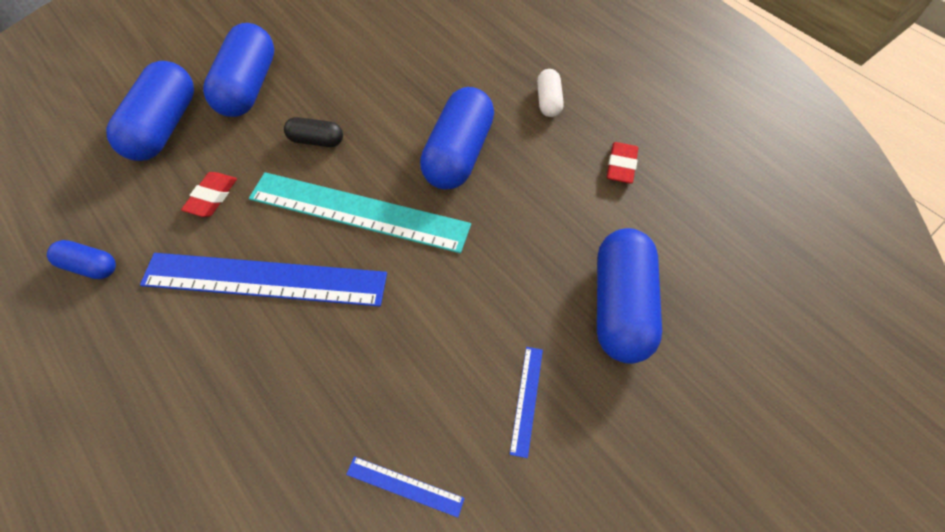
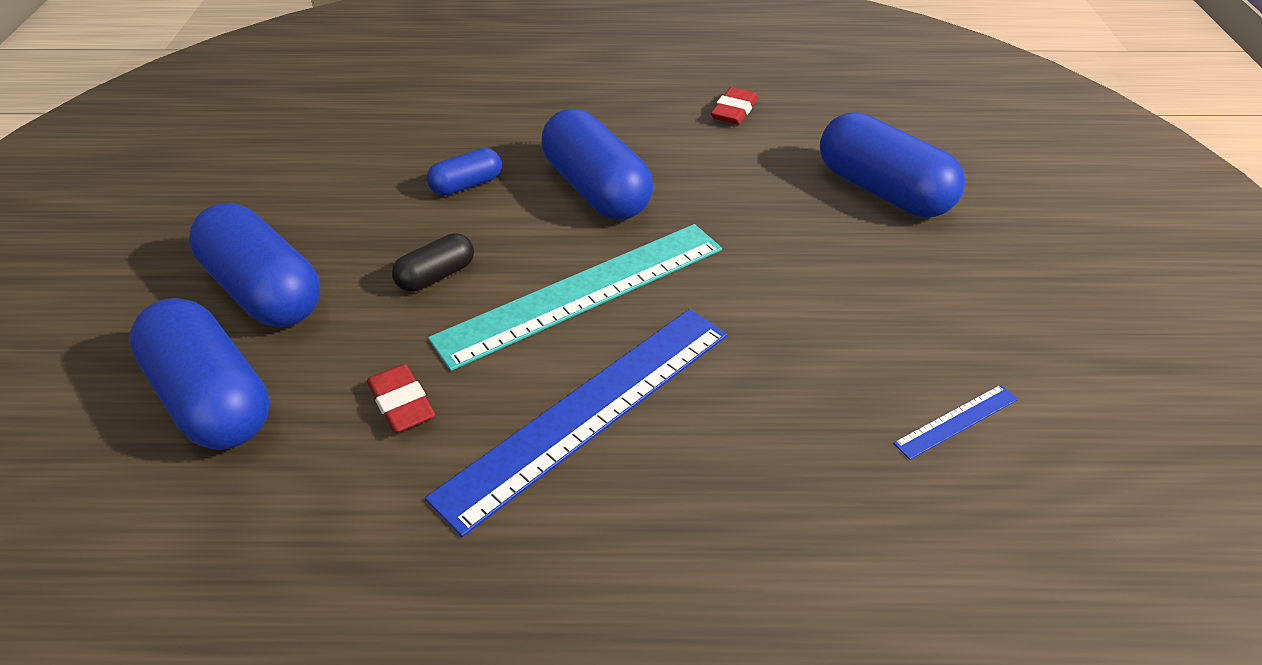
camera: 50 degrees left, 15 degrees down
blue capsule [47,240,116,279] -> blue capsule moved to [427,148,502,196]
blue ruler [510,347,543,458] -> none
white capsule [537,69,564,117] -> none
red eraser [607,142,638,184] -> red eraser turned 60 degrees clockwise [711,87,758,125]

